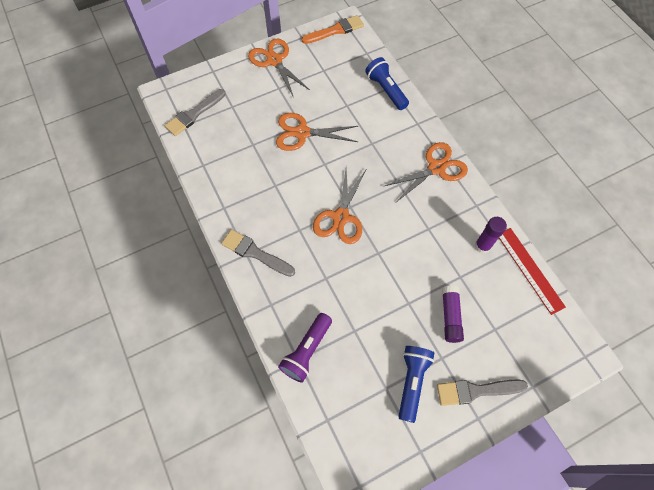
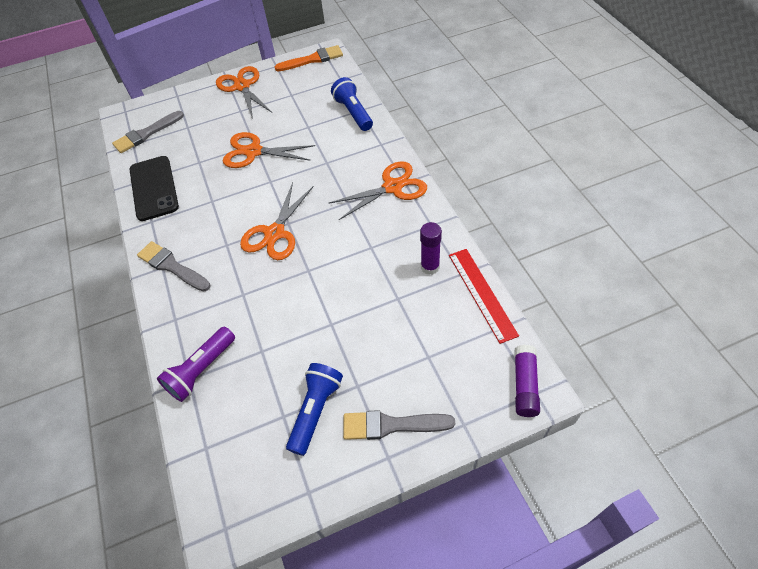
camera: 10 degrees right, 10 degrees down
purple glue stick [442,286,464,343] -> purple glue stick moved to [514,345,540,417]
none -> black phone [129,156,179,221]

